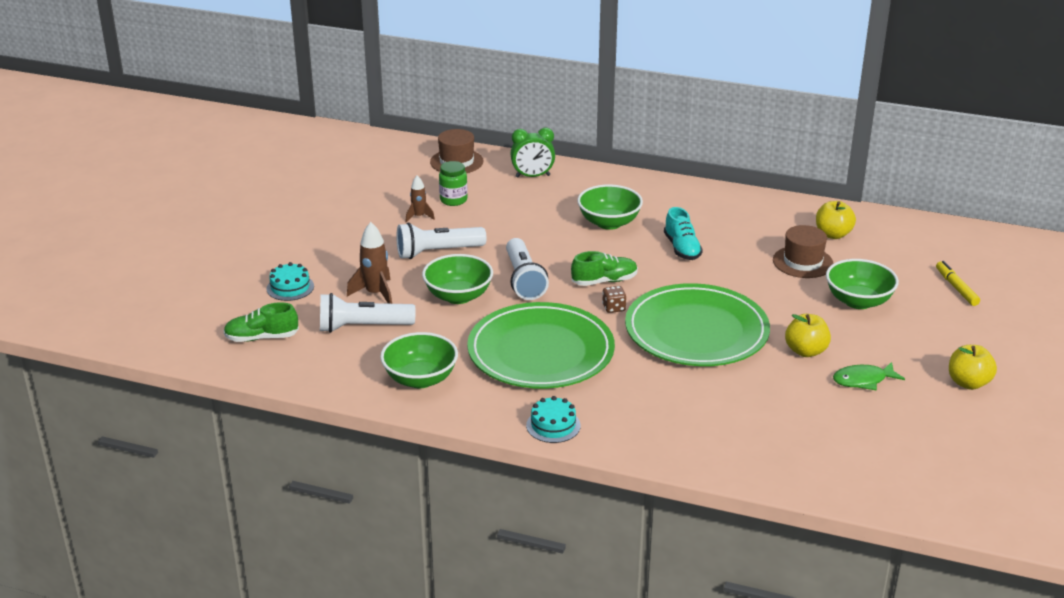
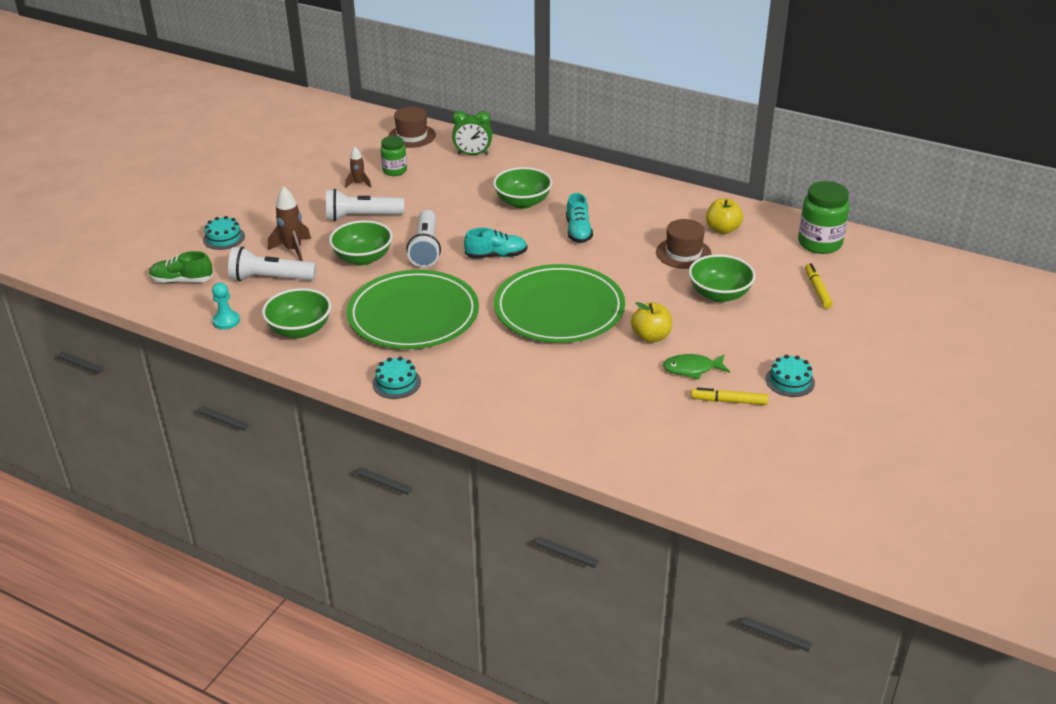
camera: 10 degrees right, 5 degrees up
green shoe [571,251,638,286] -> turquoise shoe [464,228,527,259]
brown dice [602,286,626,313] -> none
yellow apple [949,345,997,390] -> turquoise cake [766,355,815,397]
none -> turquoise pawn [212,283,240,330]
none -> yellow marker [691,387,768,405]
none -> green jar [798,181,849,254]

